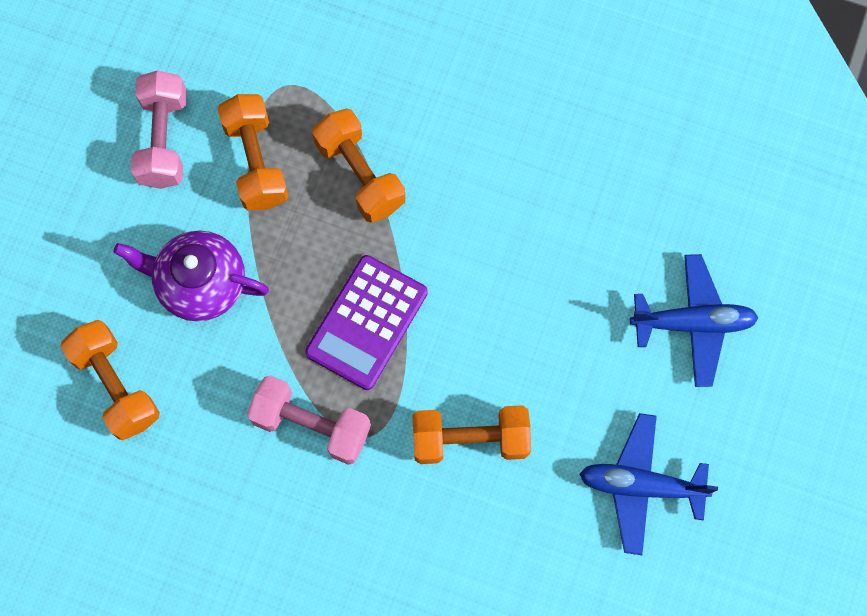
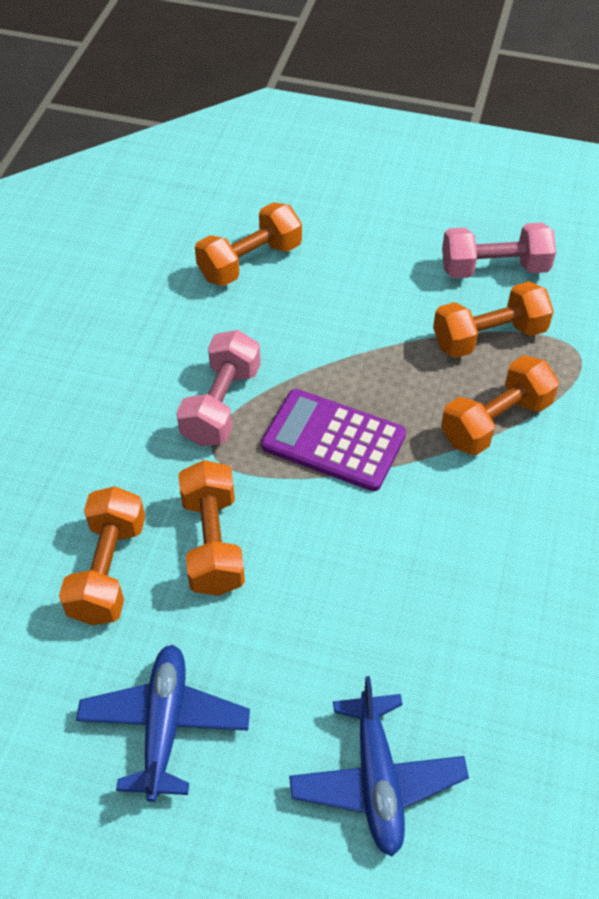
camera: 85 degrees right, 20 degrees down
purple teapot [113,231,269,321] -> none
none -> orange dumbbell [59,486,145,625]

